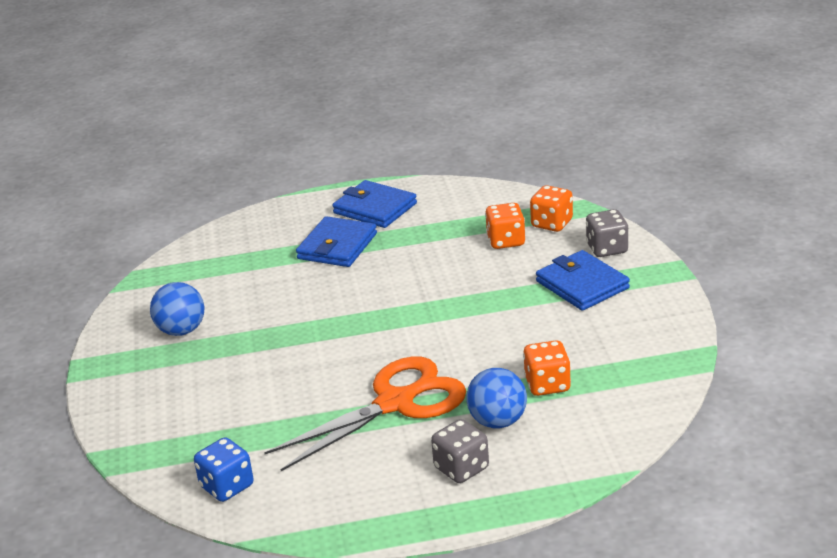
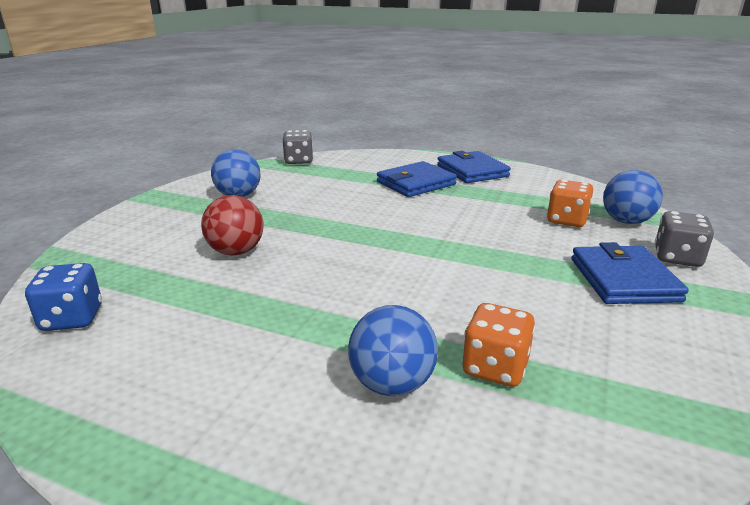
camera: 30 degrees right, 5 degrees down
orange scissors [264,356,466,471] -> none
grey dice [431,419,489,483] -> grey dice moved to [282,130,313,164]
orange dice [530,185,573,232] -> blue ball [603,170,663,224]
none -> red ball [201,195,264,255]

